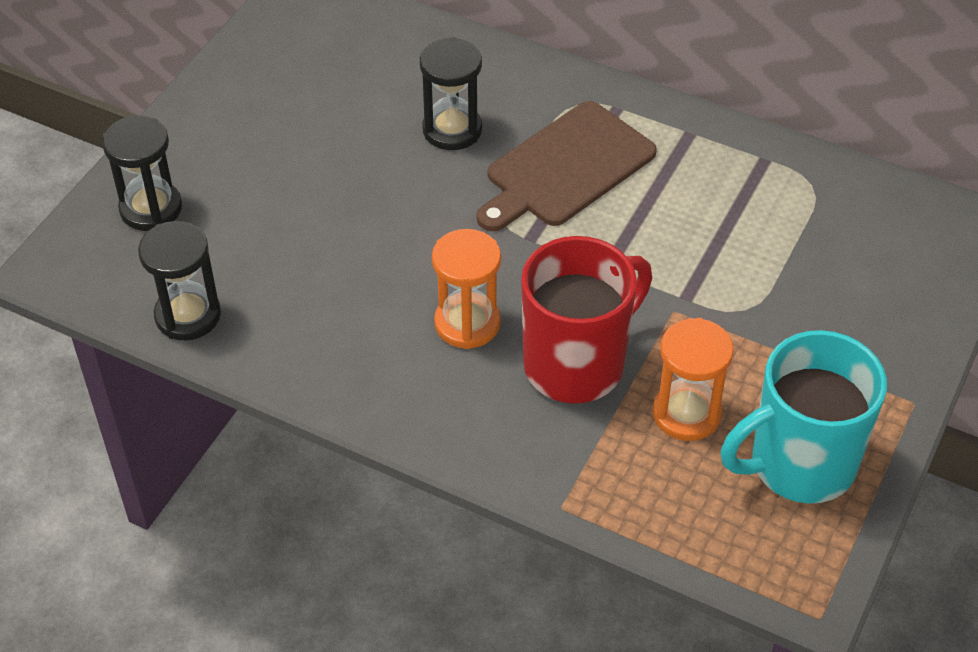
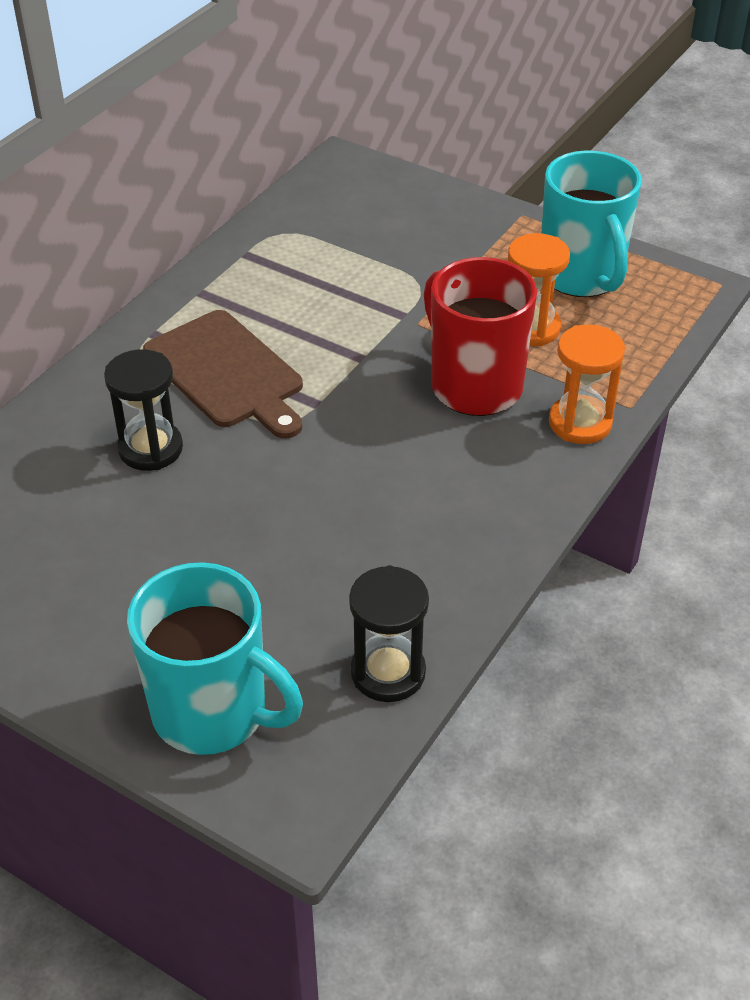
camera: 85 degrees left, 5 degrees down
black hourglass [102,115,182,231] -> turquoise mug [127,562,303,755]
orange hourglass [432,229,501,349] -> orange hourglass moved to [549,325,625,444]

